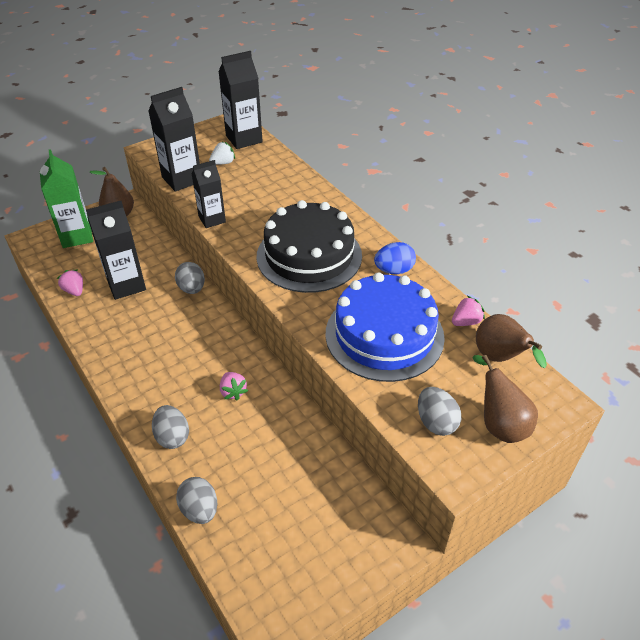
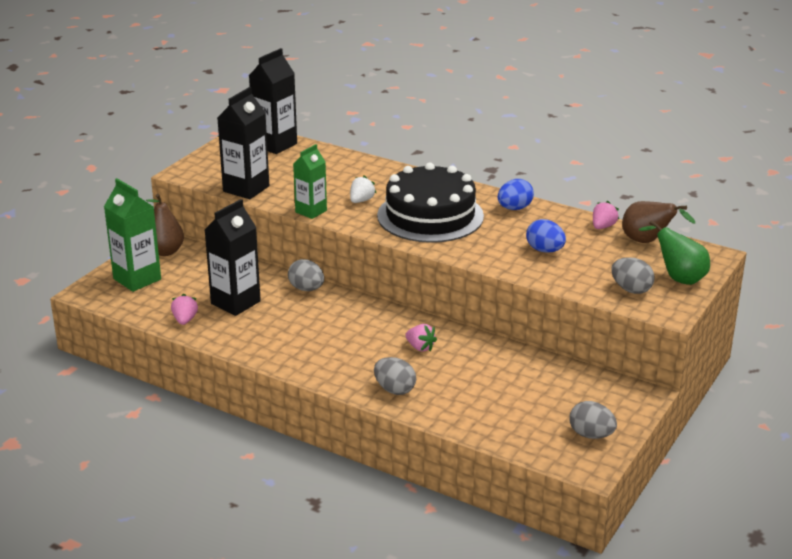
camera: 25 degrees left, 15 degrees down
pink strawberry [57,269,83,296] -> pink strawberry turned 60 degrees clockwise [171,294,198,325]
grey egg [176,477,217,524] -> grey egg moved to [569,401,617,439]
black carton [192,160,226,228] -> green carton [293,144,327,219]
white strawberry [209,142,235,165] -> white strawberry moved to [350,175,376,203]
blue cake [325,272,445,382] -> blue egg [526,219,566,253]
brown pear [473,355,538,443] -> green pear [639,220,710,285]

